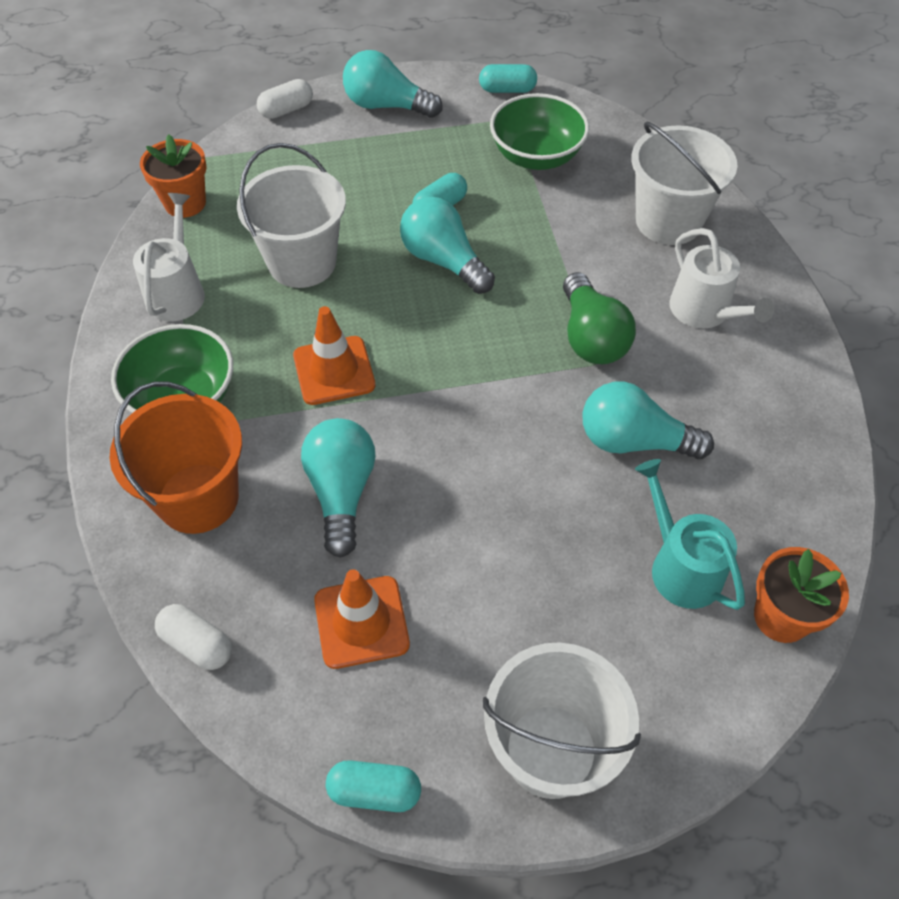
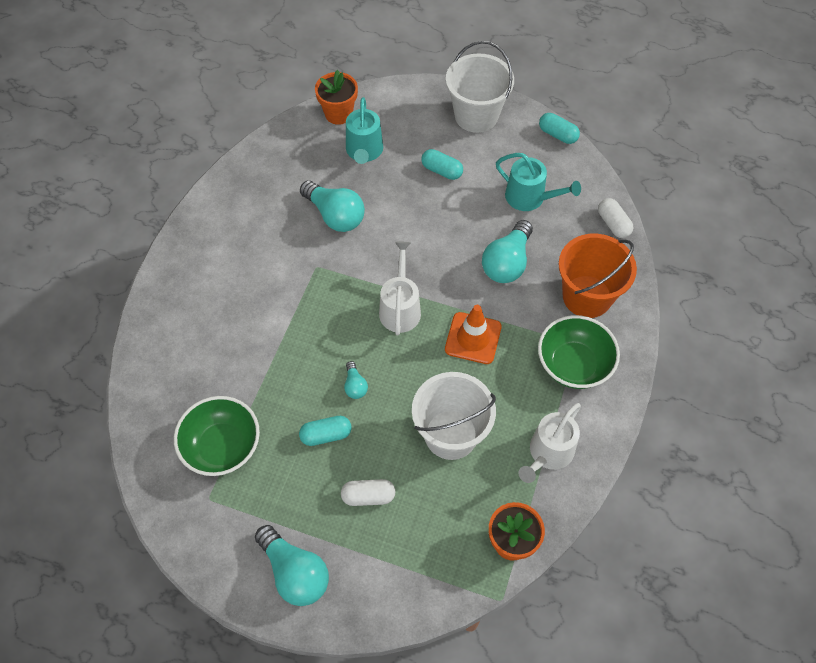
camera: 150 degrees left, 5 degrees up
white capsule [257,79,313,119] -> white capsule moved to [341,479,396,506]
orange traffic cone [314,569,410,669] -> turquoise watering can [496,153,581,211]
turquoise light bulb [400,197,495,294] -> turquoise light bulb [344,361,368,399], size x0.50
turquoise capsule [479,64,537,93] -> turquoise capsule moved to [421,149,463,180]
green light bulb [563,272,636,364] -> none
white bucket [631,122,738,245] -> none
white watering can [669,228,774,328] -> white watering can moved to [379,242,421,335]

